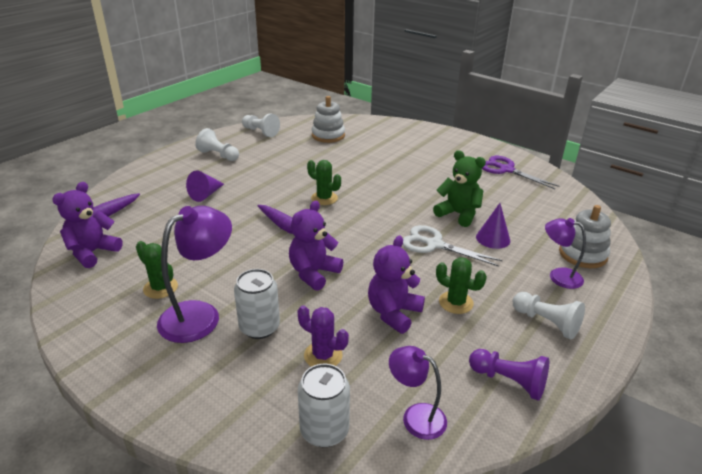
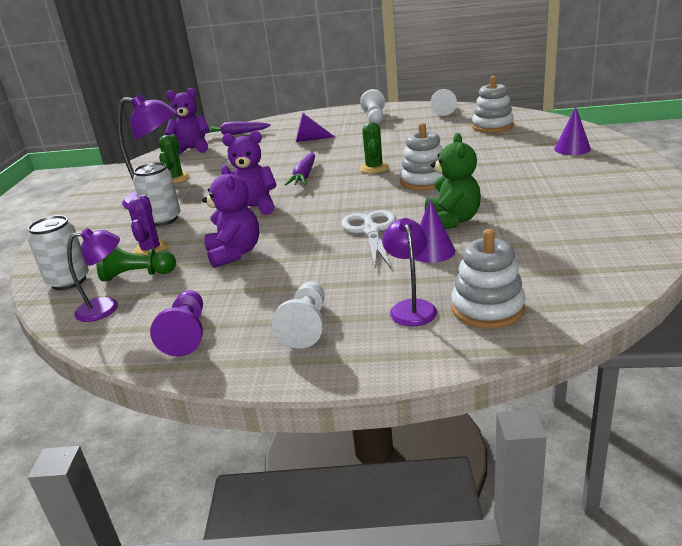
camera: 60 degrees right, 5 degrees down
purple teddy bear [368,236,425,334] -> purple teddy bear turned 75 degrees clockwise [202,165,259,268]
purple lamp [389,346,447,440] -> purple lamp turned 75 degrees clockwise [67,228,120,322]
green cactus [436,257,487,314] -> none
purple scissors [482,156,560,189] -> none
none -> green pawn [96,246,176,281]
none -> white stacking toy [400,123,443,191]
none -> purple cone [554,107,591,155]

